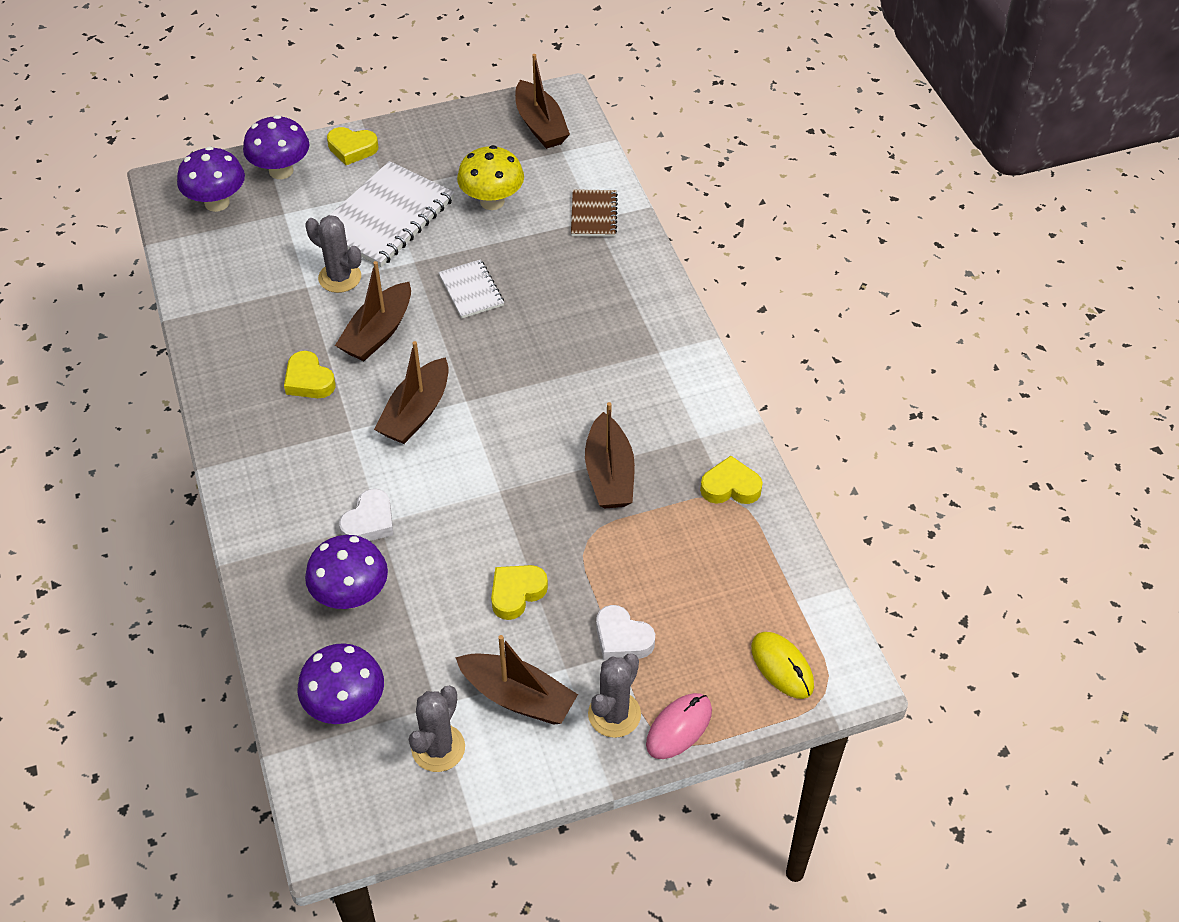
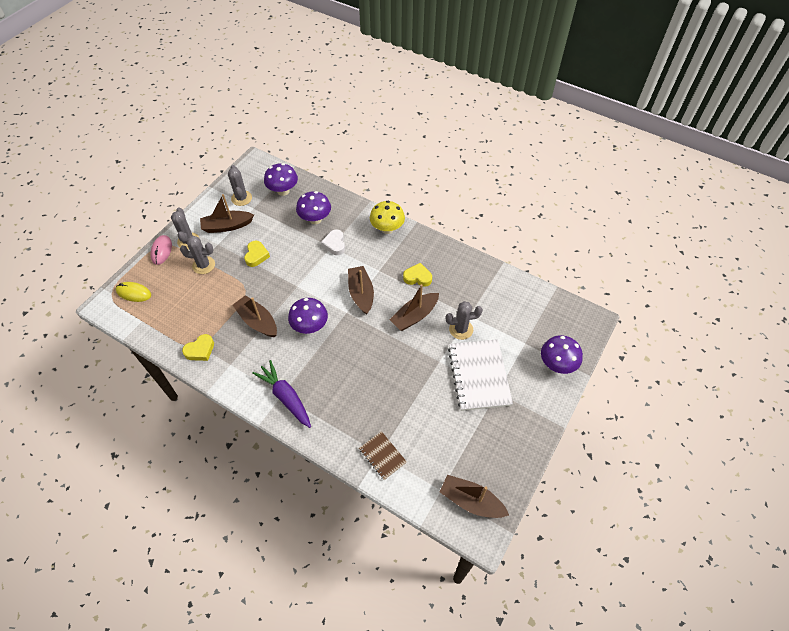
camera: 140 degrees right, 5 degrees up
purple mushroom [177,147,245,212] -> purple mushroom moved to [288,298,328,334]
yellow heart [327,127,378,165] -> none
brown boat [335,261,411,361] -> brown boat turned 120 degrees counterclockwise [389,284,439,331]
white notebook [438,259,504,319] -> none
yellow mushroom [457,145,524,210] -> yellow mushroom moved to [370,201,405,234]
white heart [596,605,655,660] -> grey cactus [180,236,215,274]
none -> purple carrot [252,360,311,428]

